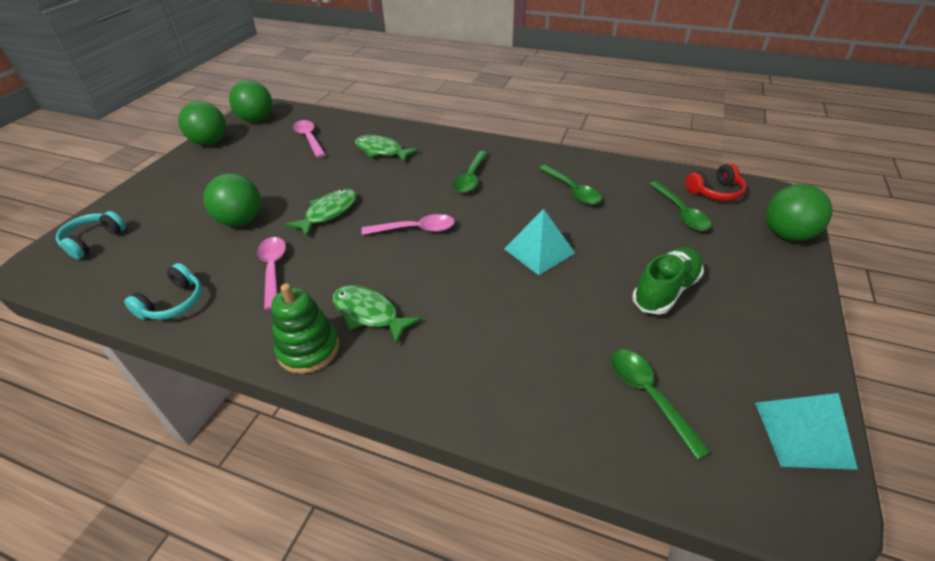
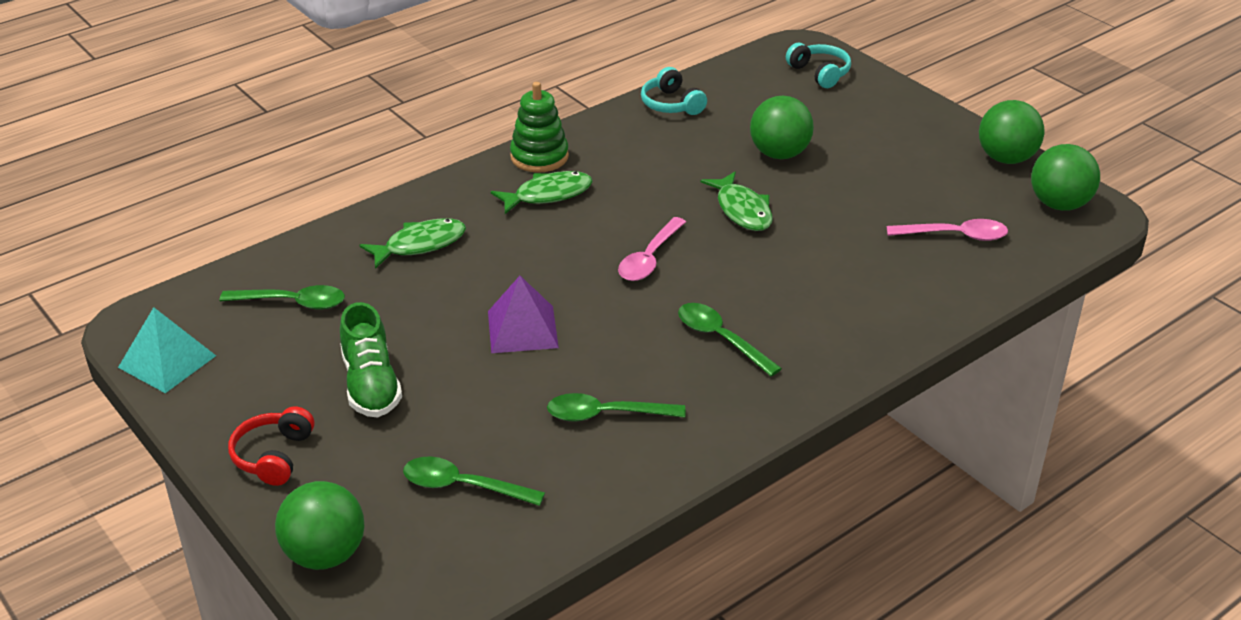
camera: 120 degrees right, 5 degrees down
pink spoon [257,237,286,310] -> none
green fish [355,135,419,163] -> green fish moved to [359,218,466,269]
turquoise pyramid [504,209,575,275] -> purple pyramid [488,276,559,353]
red headphones [685,163,747,201] -> red headphones moved to [228,406,315,486]

